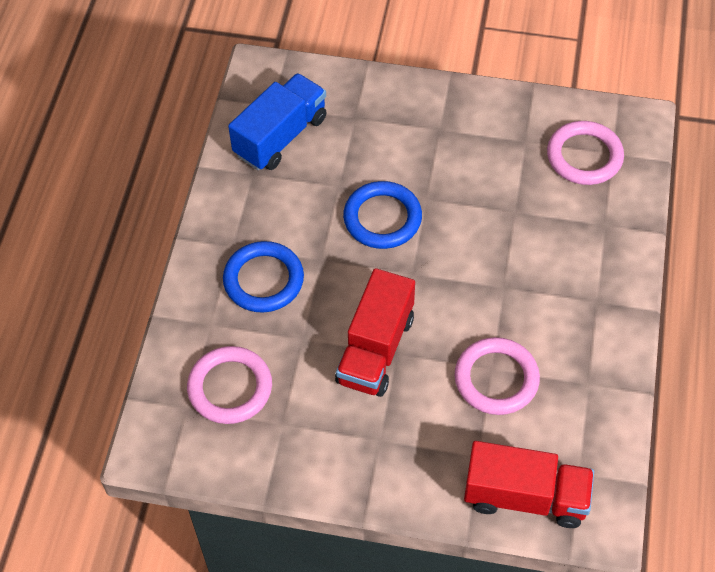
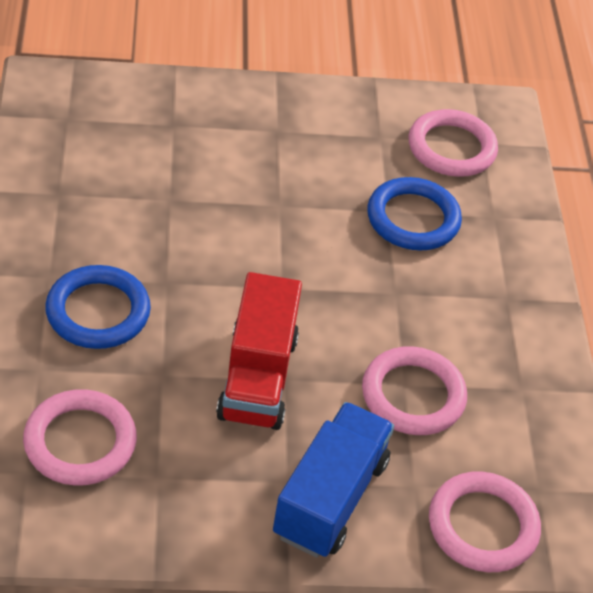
camera: 20 degrees left, 10 degrees down
blue truck [228,73,327,170] -> blue truck moved to [273,402,394,558]
blue ring [343,181,422,249] -> blue ring moved to [367,177,462,251]
red truck [464,441,594,528] -> pink ring [429,472,541,572]

